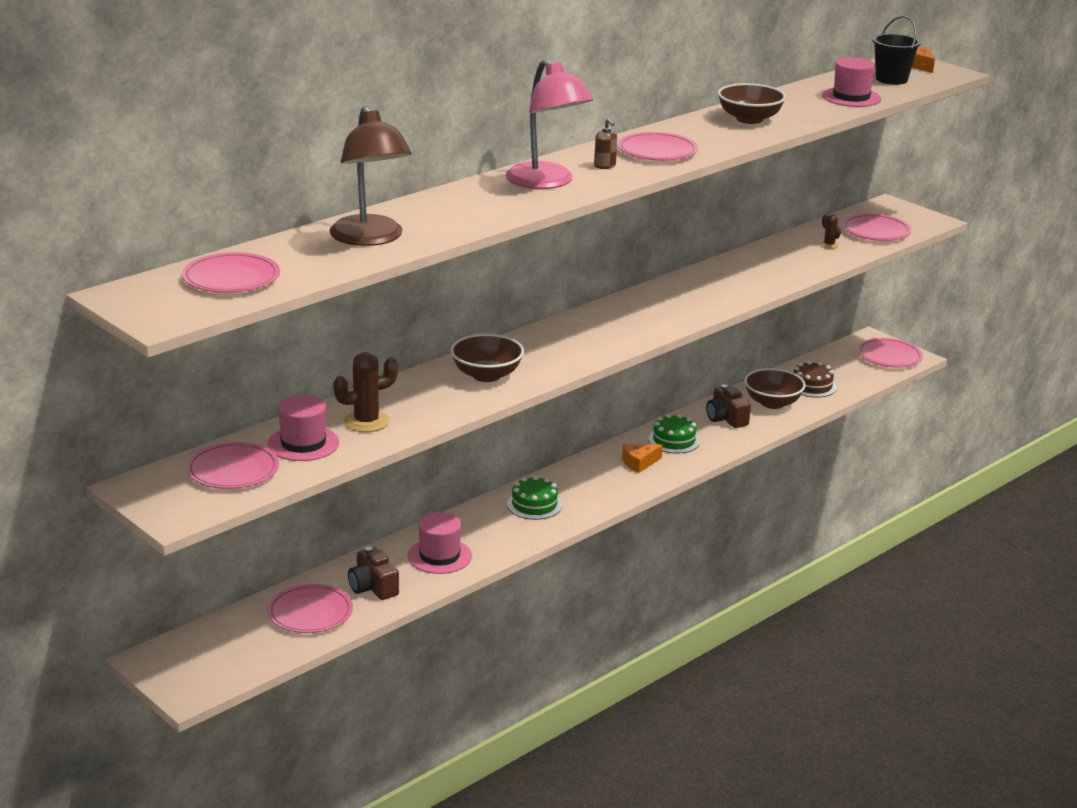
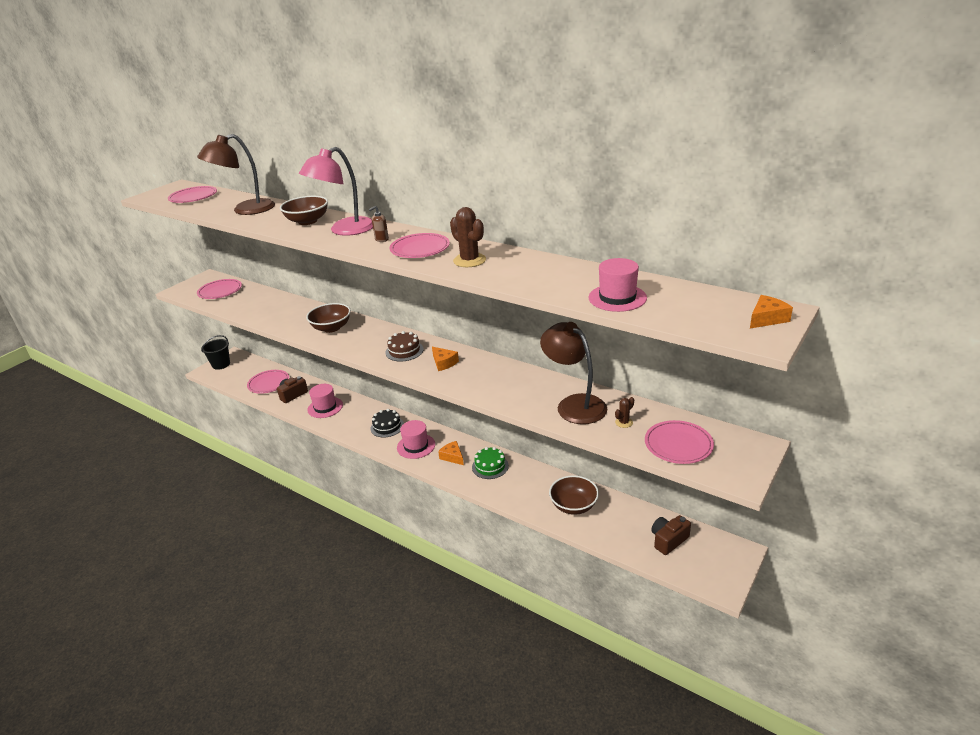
camera: 80 degrees right, 5 degrees up
pink hat [268,395,339,461] -> pink hat moved to [397,420,435,459]
brown cactus [333,352,398,432] -> brown cactus moved to [450,207,486,267]
green cake [507,476,562,520] -> black cake [370,409,404,437]
brown camera [706,384,751,428] -> brown camera moved to [651,515,691,555]
brown bowl [718,83,786,124] -> brown bowl moved to [280,196,328,225]
brown cake [794,361,837,397] -> brown cake moved to [385,331,423,362]
pink plate [857,338,923,368] -> none
black bucket [872,15,921,85] -> black bucket moved to [201,335,230,370]
none -> orange cheese [432,347,459,371]
none -> brown lamp [540,322,607,424]

